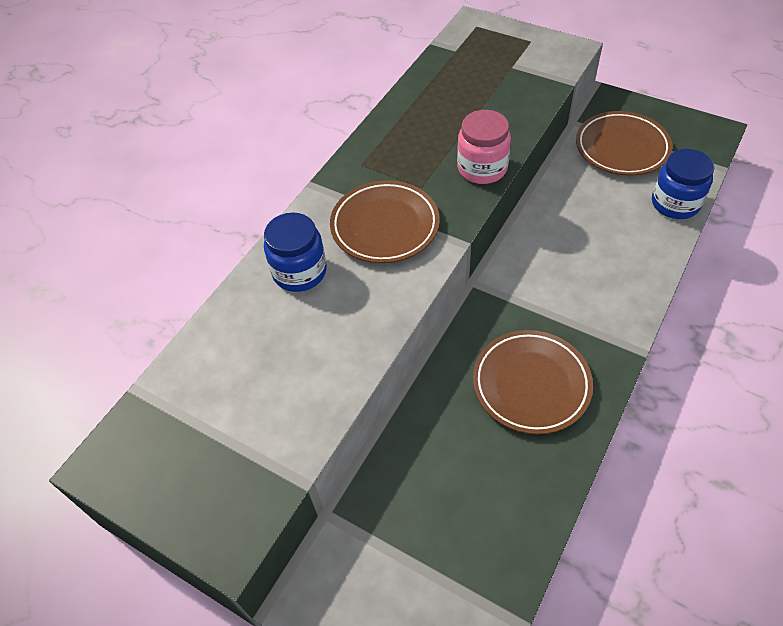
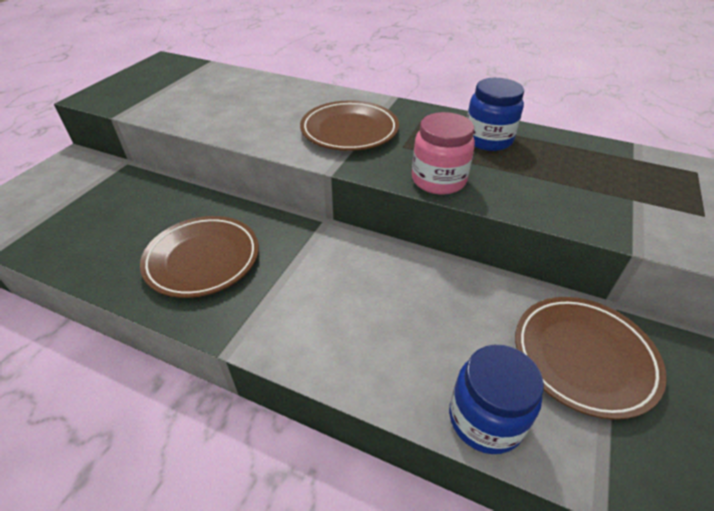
camera: 80 degrees right, 10 degrees down
blue jar [264,213,327,292] -> blue jar moved to [467,78,524,151]

